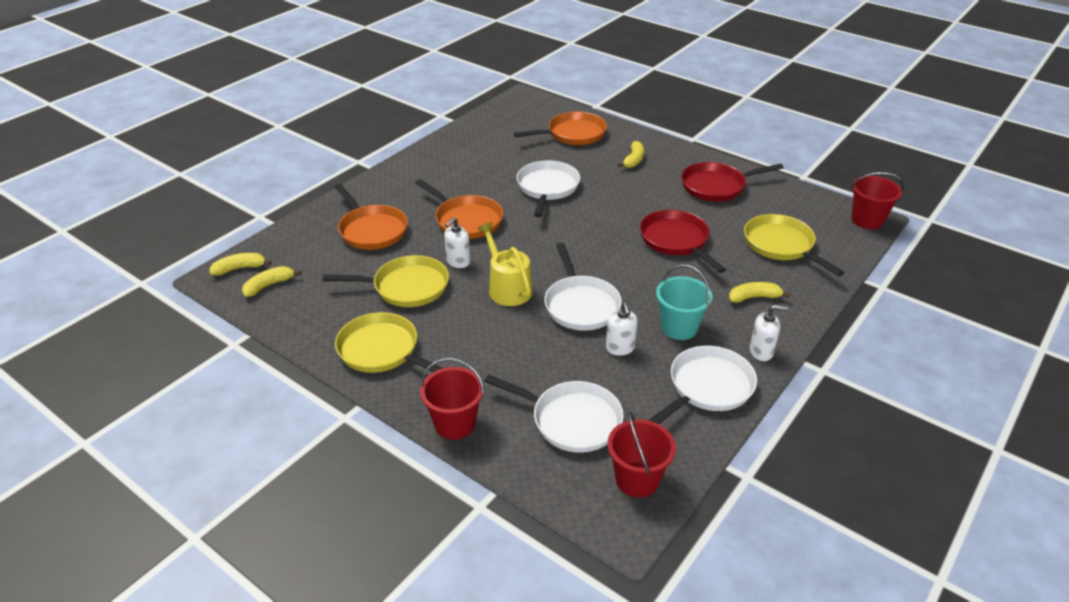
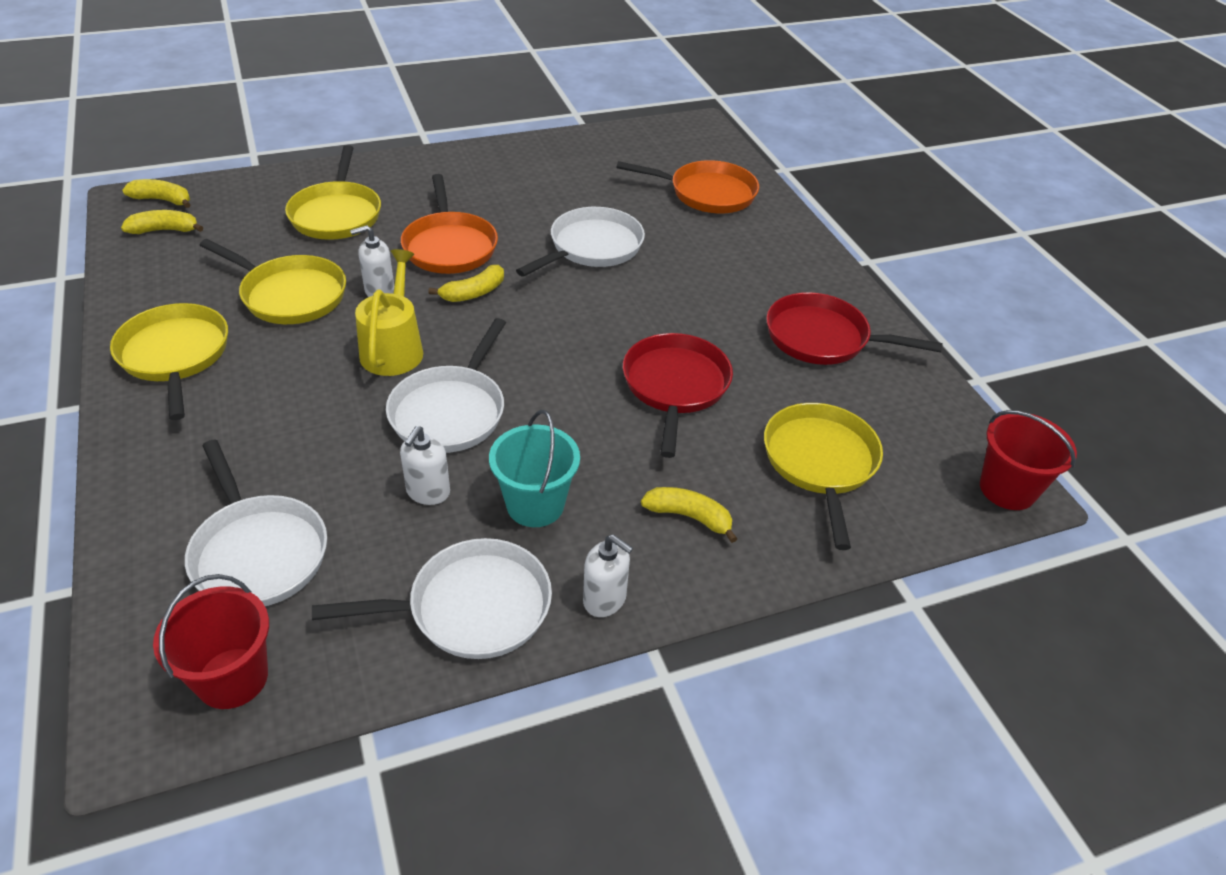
camera: 30 degrees right, 5 degrees up
orange pan [334,184,408,250] -> yellow pan [285,145,381,240]
red bucket [420,358,485,440] -> none
yellow banana [618,141,644,168] -> yellow banana moved to [429,265,504,302]

